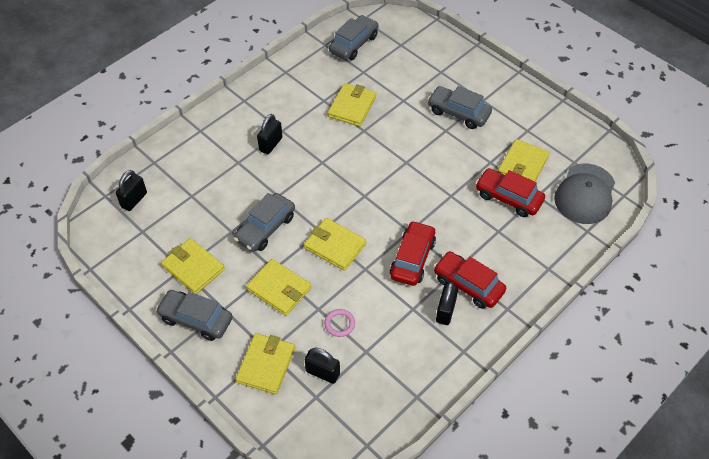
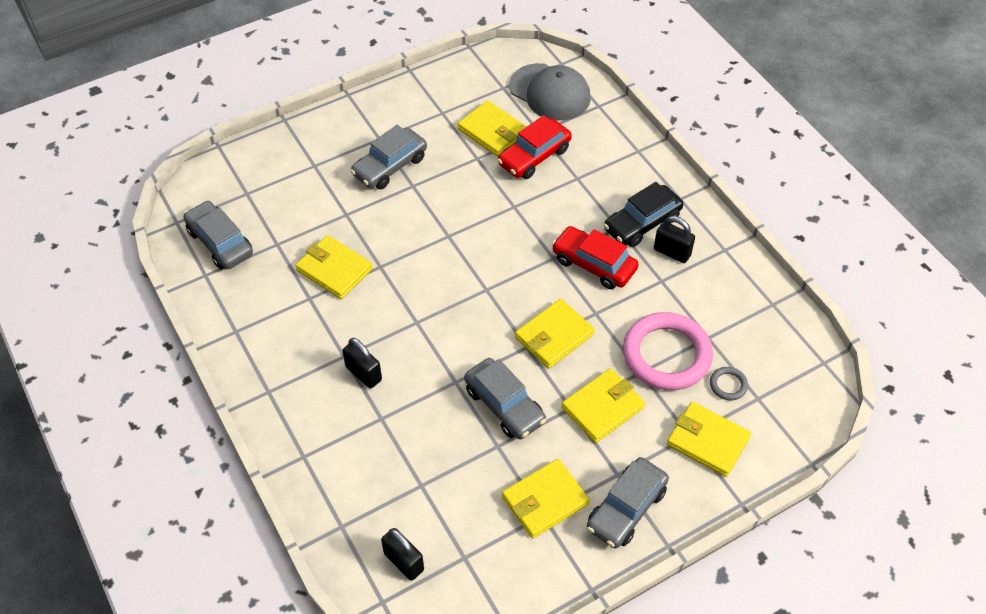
camera: 75 degrees left, 0 degrees up
black padlock [305,348,340,384] -> grey ring [710,367,748,400]
pink ring [324,309,355,337] -> pink ring [623,312,713,390], size x2.39
red car [433,251,506,309] -> black car [604,182,683,247]

